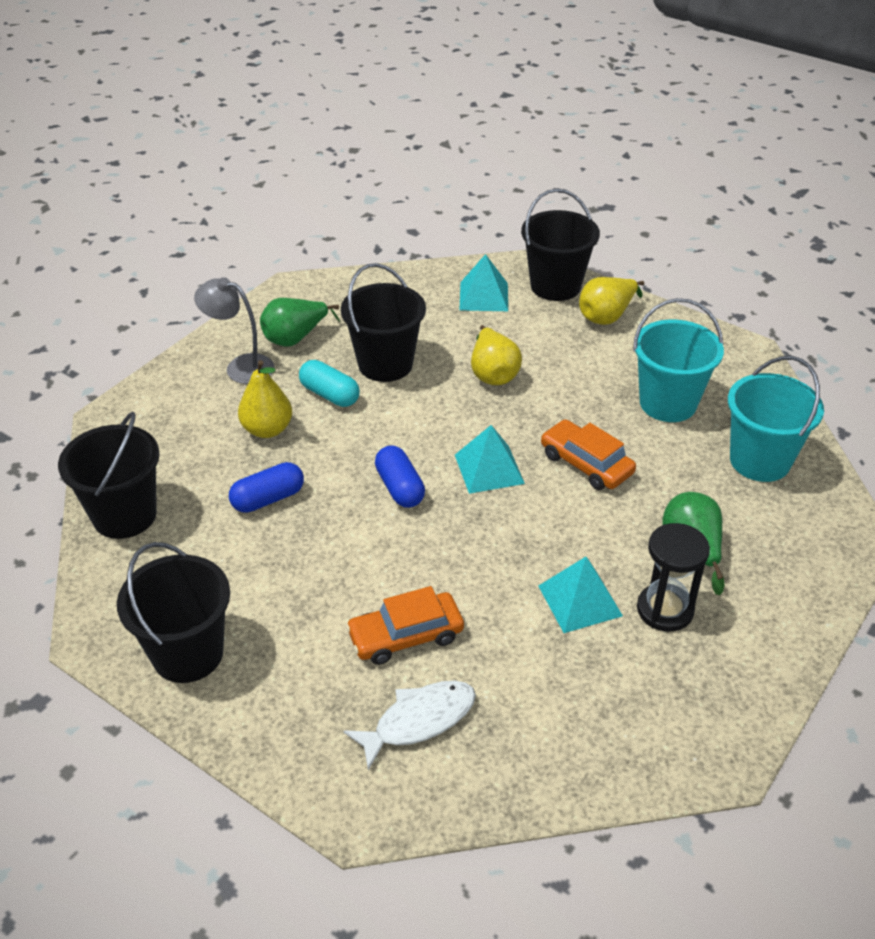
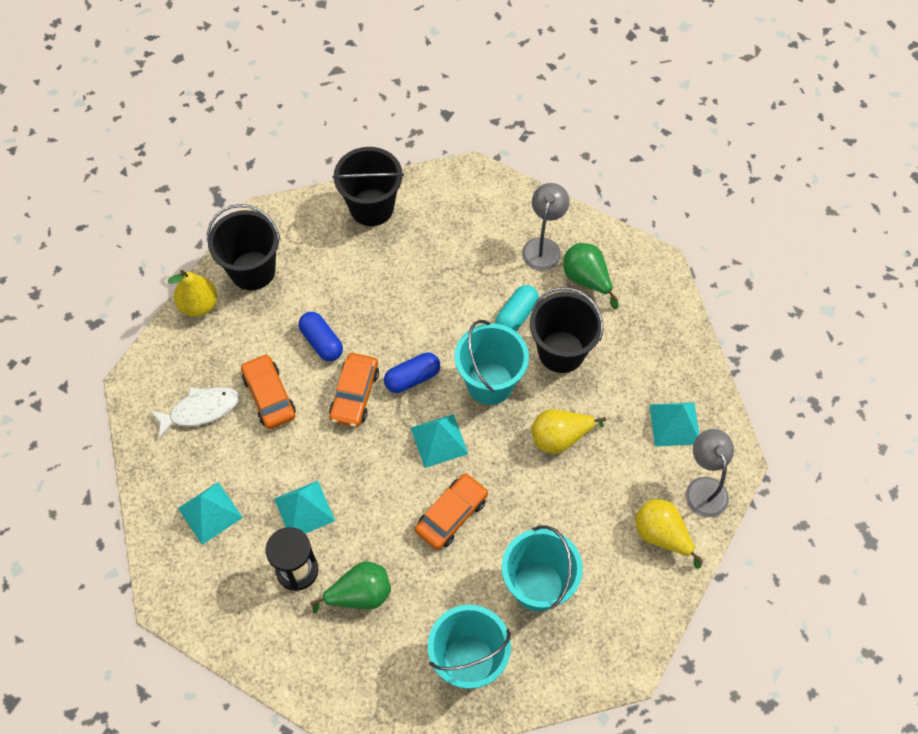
camera: 85 degrees right, 20 degrees up
blue capsule [229,462,304,513] -> blue capsule moved to [299,312,343,361]
yellow pear [238,360,292,438] -> yellow pear moved to [168,270,217,317]
white fish [344,680,476,770] -> white fish turned 75 degrees counterclockwise [150,387,240,439]
black bucket [521,189,600,301] -> grey lamp [685,429,734,517]
none -> turquoise pyramid [178,482,243,545]
none -> orange car [329,353,379,427]
none -> turquoise bucket [454,320,529,405]

